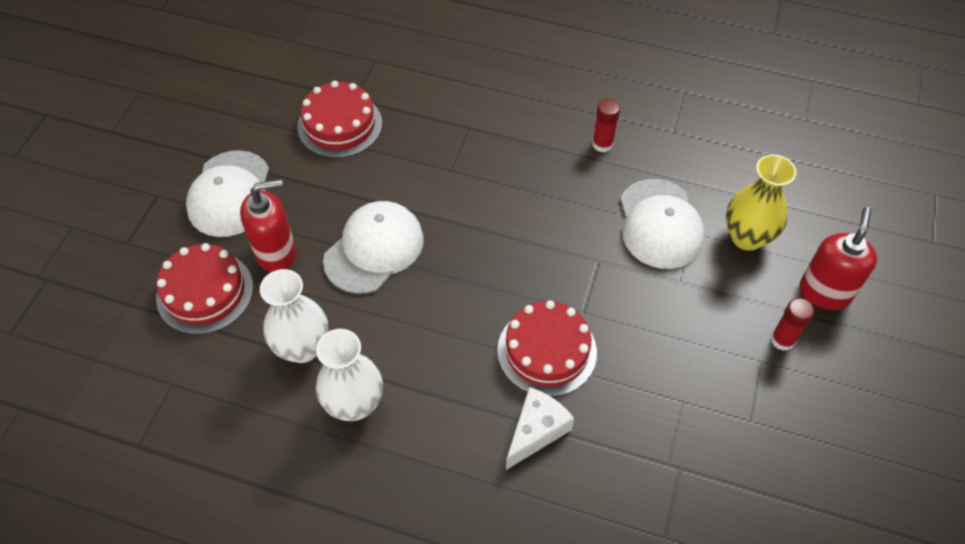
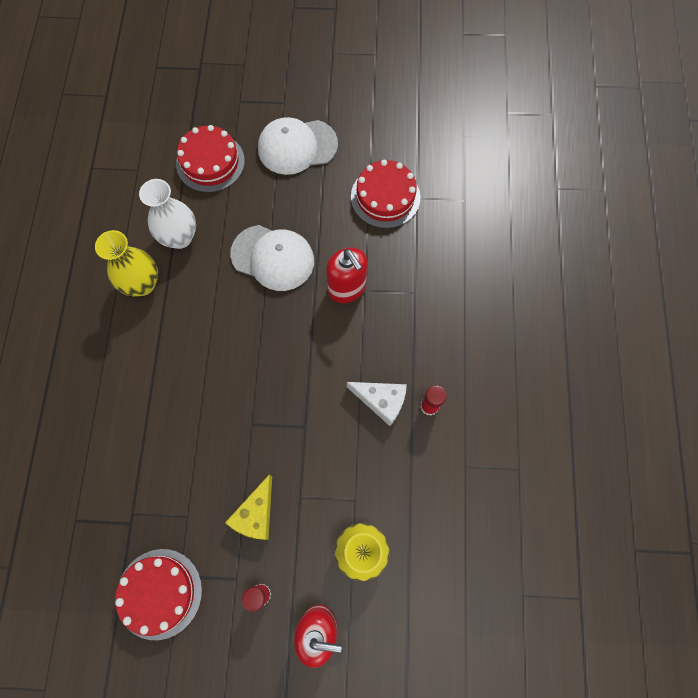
camera: 75 degrees right, 15 degrees up
red soap dispenser [240,179,296,272] -> red soap dispenser moved to [326,247,368,303]
white vase [316,329,383,421] -> yellow vase [95,230,158,296]
red cake [497,300,597,397] -> red cake moved to [115,549,202,640]
white cheese [506,387,574,470] -> white cheese moved to [347,382,407,426]
white cap [620,179,705,269] -> none
none -> yellow cheese [225,474,272,540]

